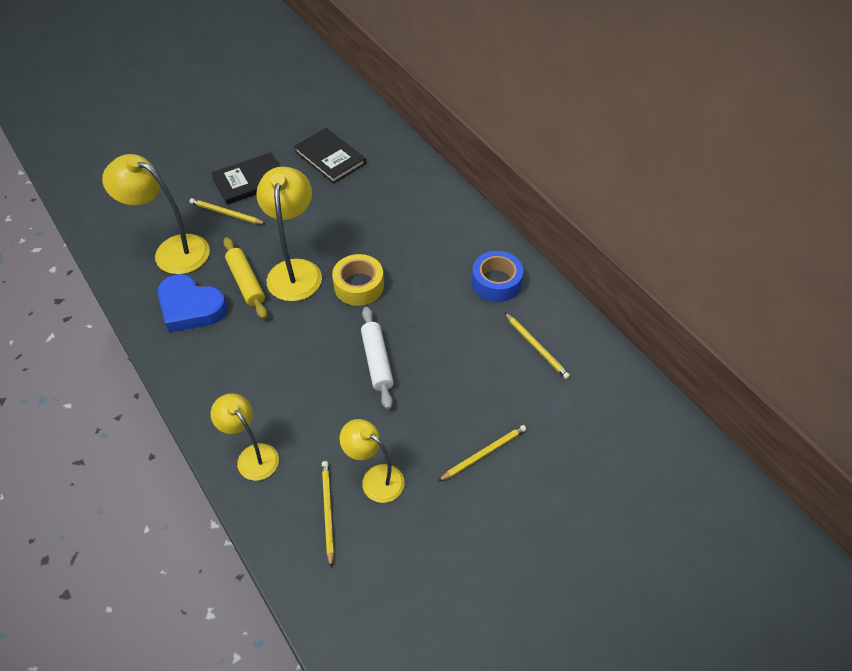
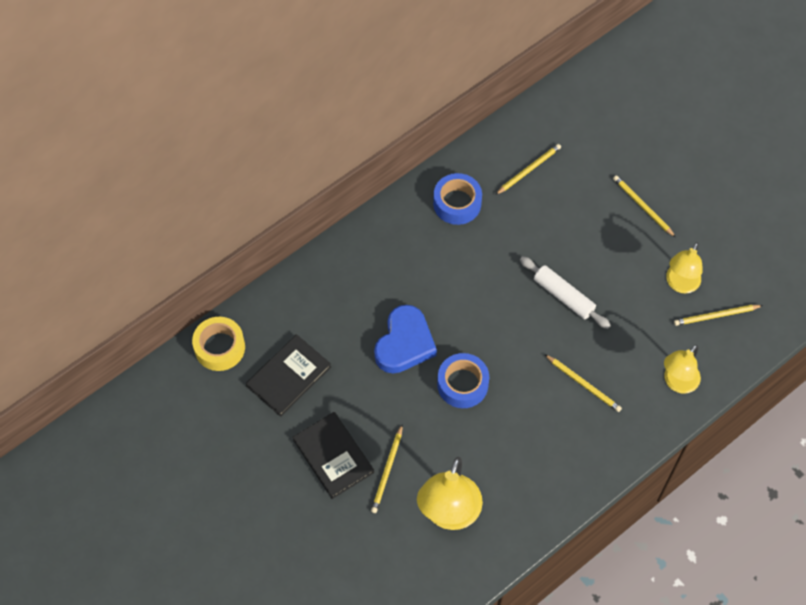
camera: 95 degrees left, 10 degrees up
blue heart [157,274,227,333] -> blue heart moved to [374,305,437,374]
yellow rolling pin [223,237,268,319] -> none
yellow lamp [256,167,322,301] -> blue tape [437,353,489,408]
yellow tape [332,254,384,306] -> yellow tape moved to [192,317,245,371]
white rolling pin [361,307,394,409] -> white rolling pin turned 60 degrees clockwise [520,256,611,329]
none -> yellow pencil [545,354,622,412]

